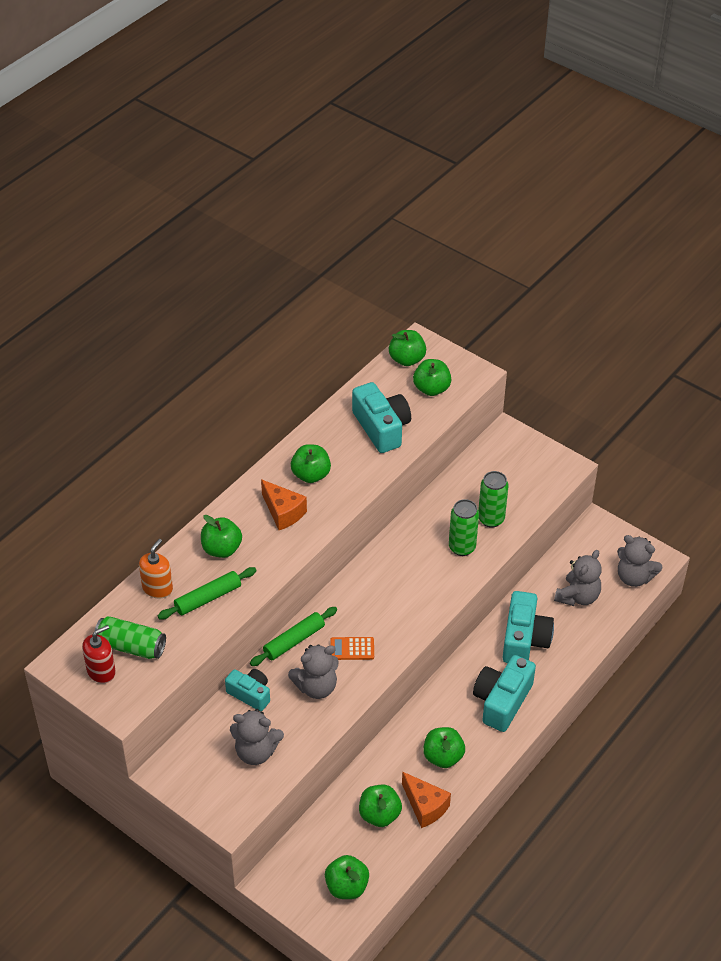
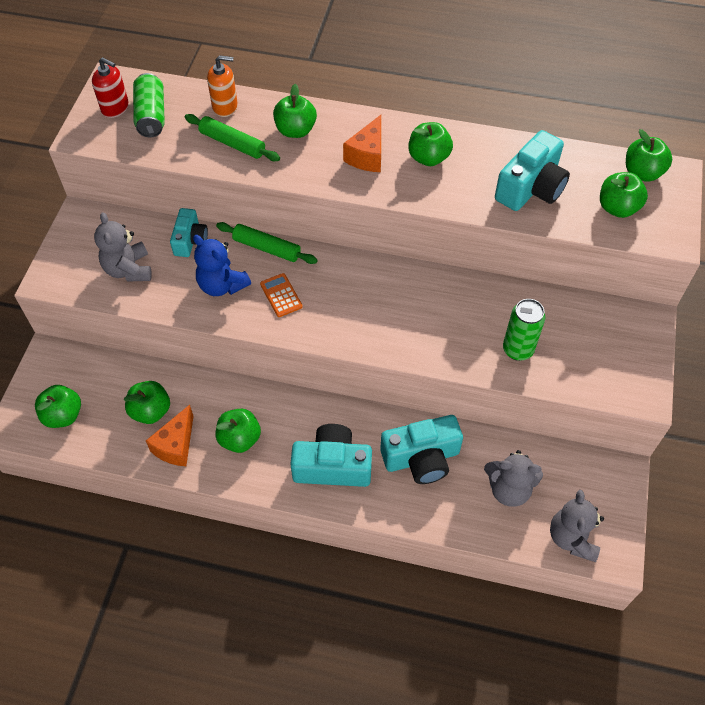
camera: 65 degrees right, 10 degrees up
grey teddy bear [288,644,339,699] -> blue teddy bear [193,235,251,296]
green can [449,499,479,556] -> none

